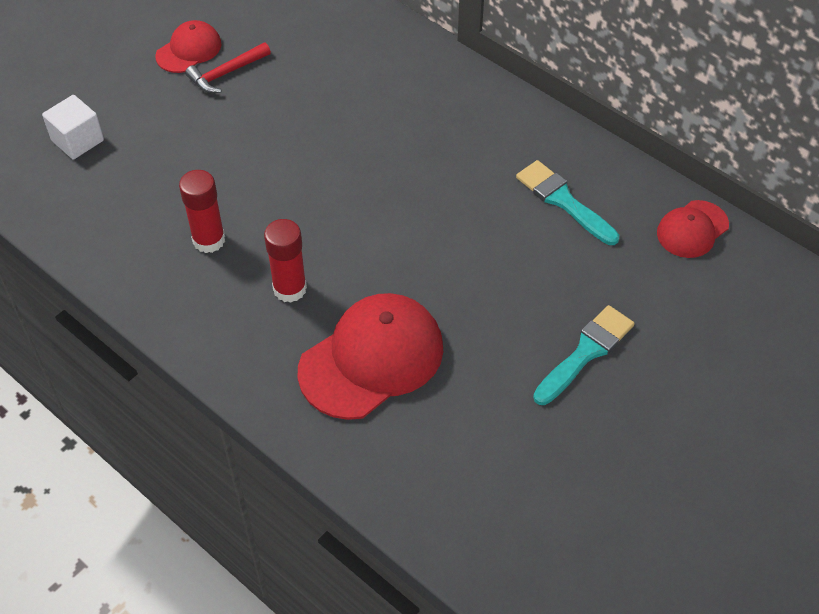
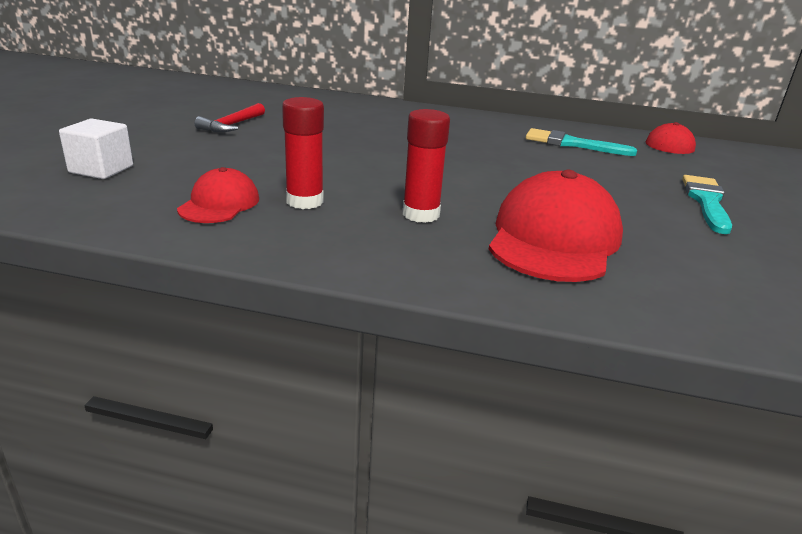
camera: 30 degrees left, 25 degrees down
red cap [155,20,222,73] -> red cap moved to [177,167,259,223]

